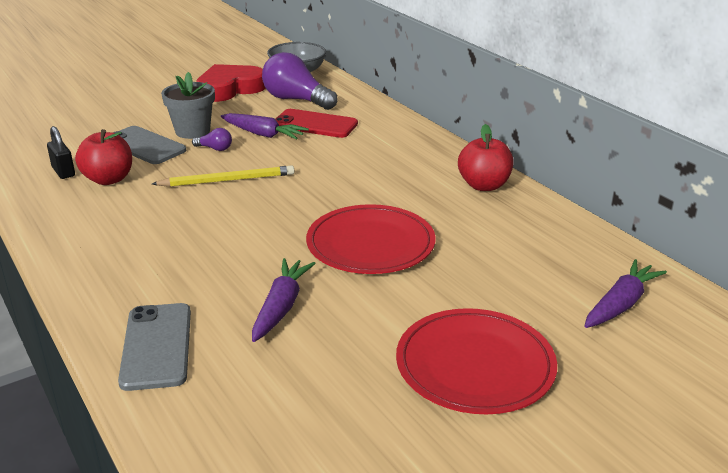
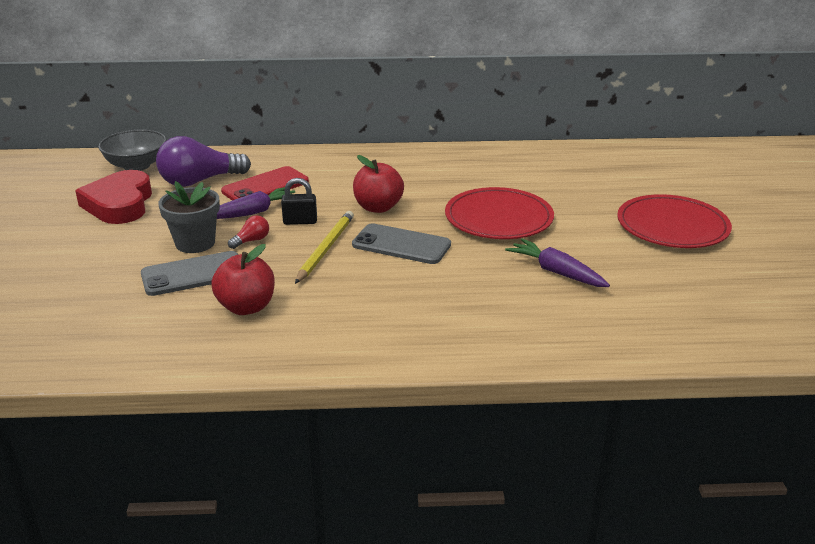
camera: 60 degrees left, 0 degrees up
black padlock [47,126,75,179] -> black padlock moved to [281,178,317,225]
grey phone [118,303,191,391] -> grey phone moved to [352,223,451,264]
purple light bulb [192,128,232,151] -> red light bulb [228,215,269,249]
red apple [458,124,514,191] -> red apple moved to [353,155,404,213]
purple carrot [584,259,667,328] -> none

